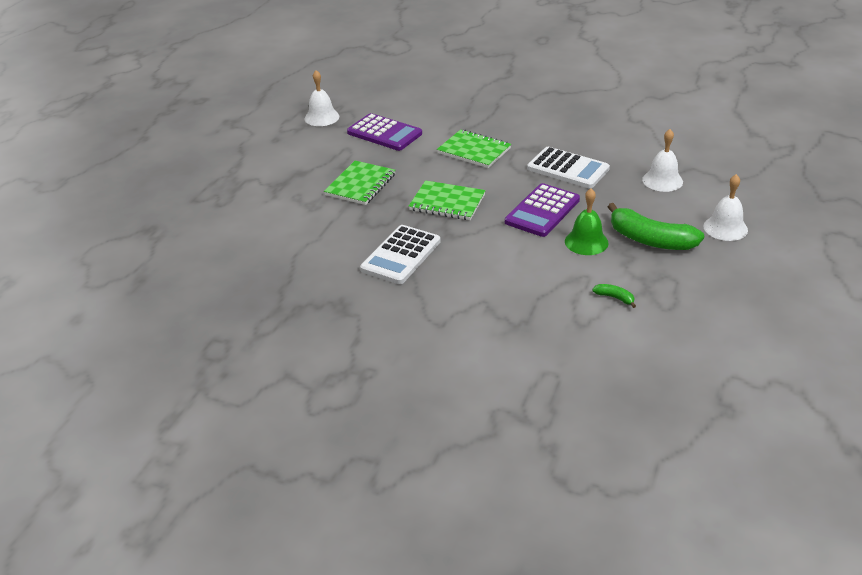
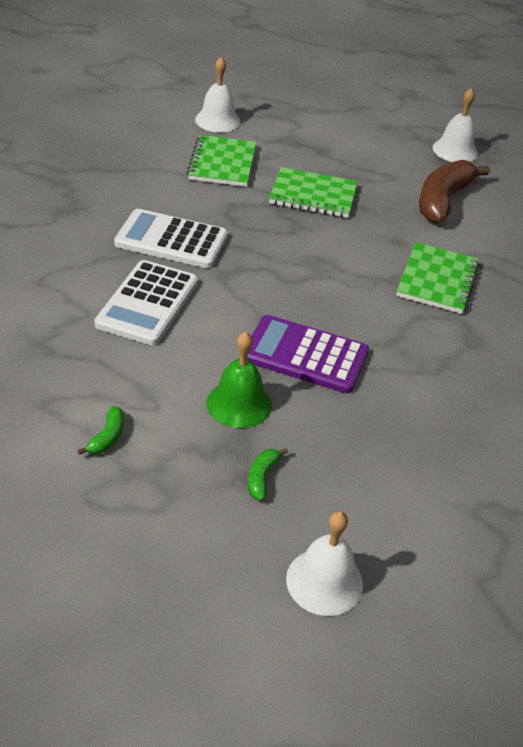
camera: 70 degrees right, 5 degrees up
purple calculator [347,113,422,151] -> brown banana [419,160,490,224]
green notebook [409,180,486,220] -> green notebook moved to [187,135,256,187]
white calculator [527,147,610,188] -> white calculator moved to [95,260,198,345]
green banana [608,203,704,250] -> green banana [248,448,288,501], size x0.43
white bell [642,129,683,192] -> white bell moved to [195,57,241,132]

